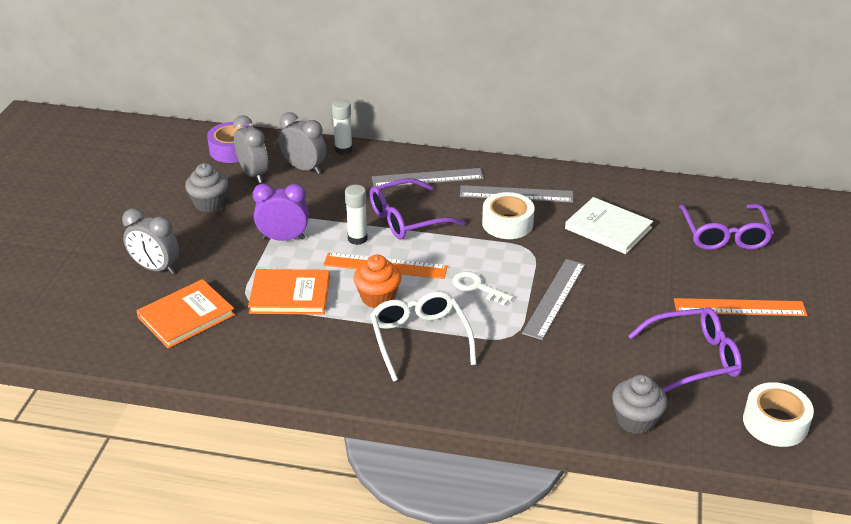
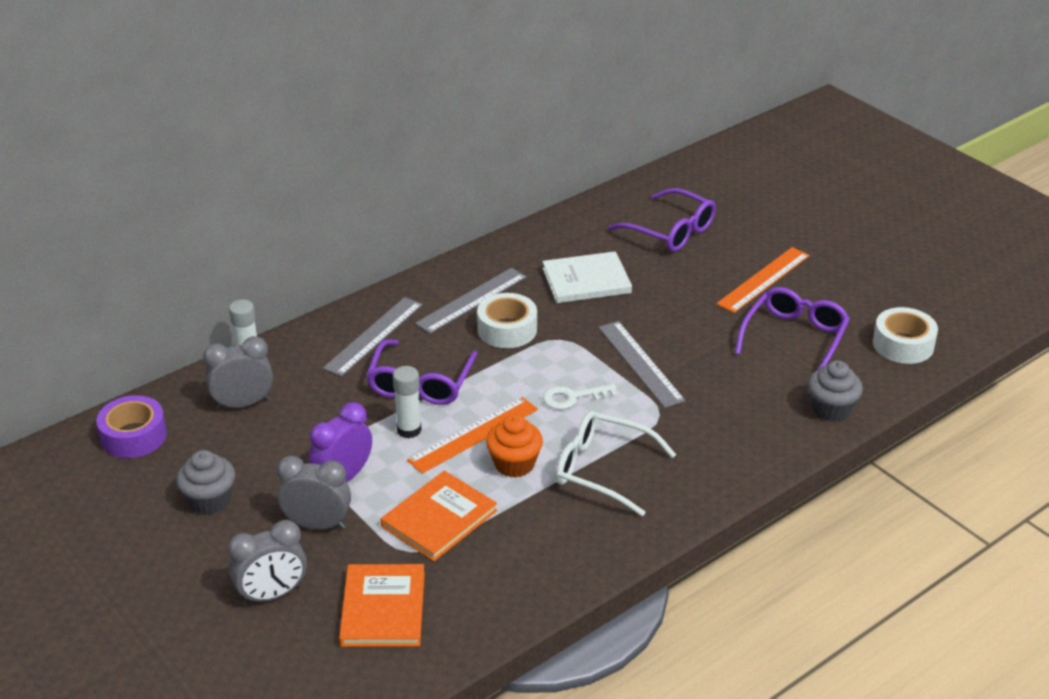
camera: 50 degrees left, 0 degrees up
grey clock [233,115,268,183] -> grey clock moved to [277,456,351,530]

